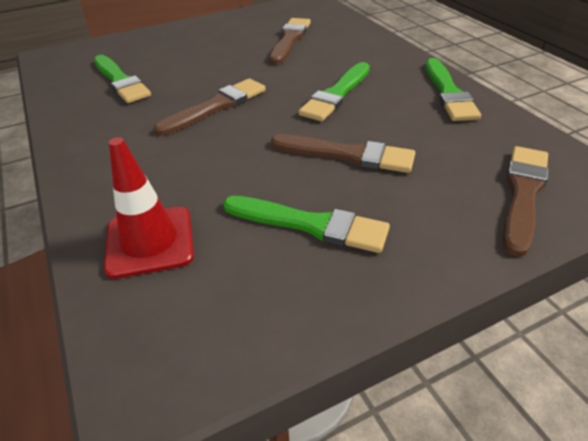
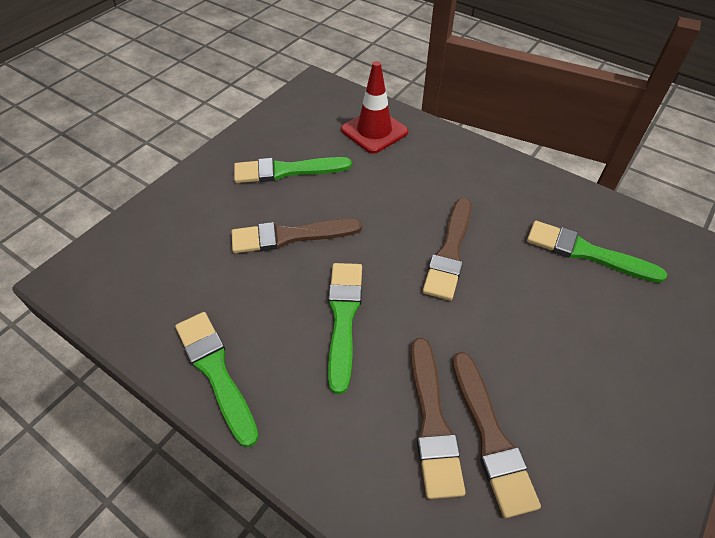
camera: 150 degrees right, 10 degrees up
brown brush [503,146,549,257] -> brown brush moved to [411,338,466,499]

